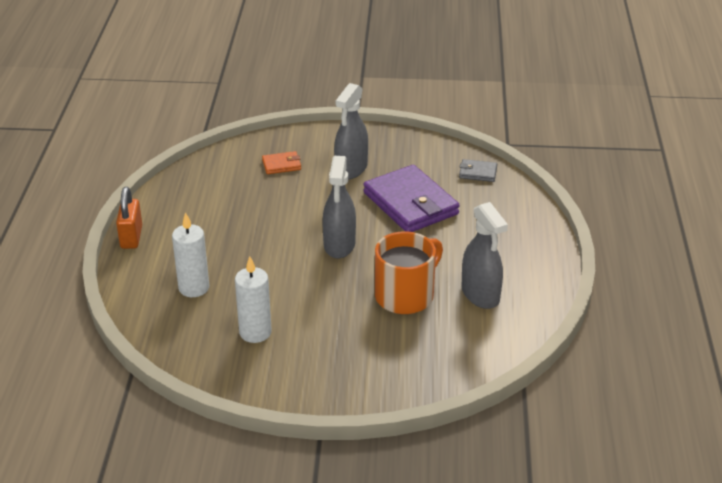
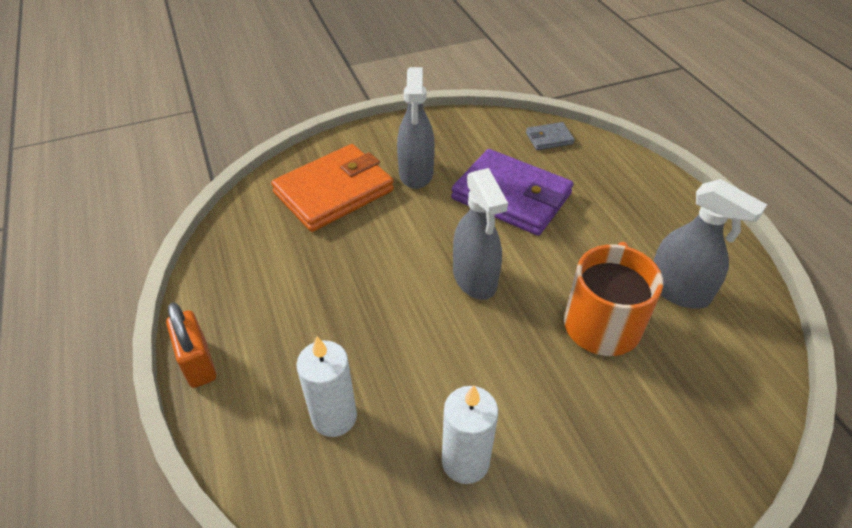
camera: 25 degrees left, 10 degrees up
orange wallet [262,151,301,174] -> orange wallet [271,144,394,232], size x2.24

